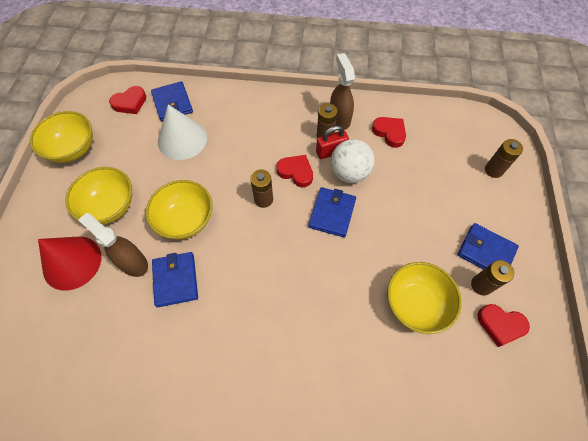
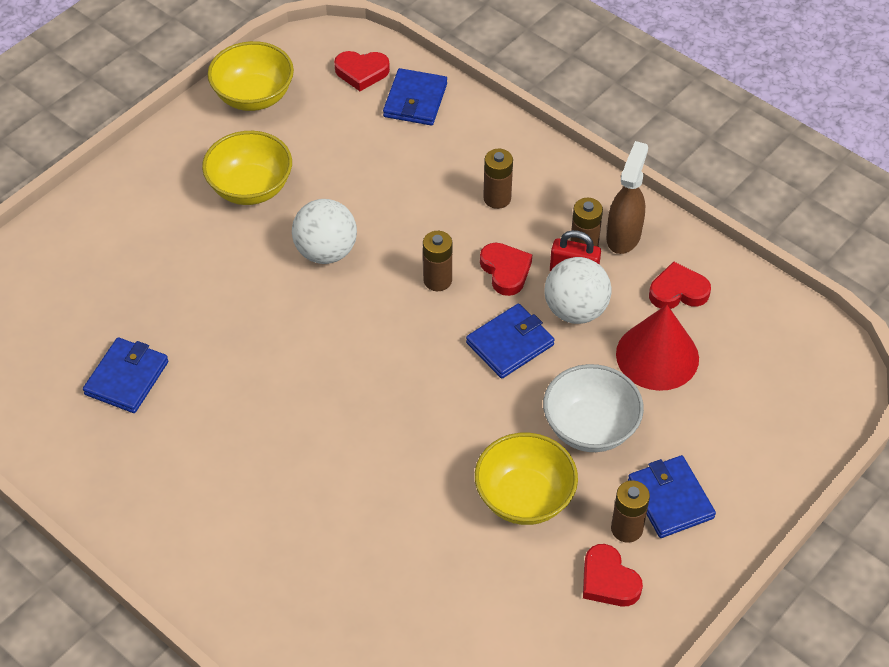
camera: 35 degrees right, 10 degrees down
red cone [38,237,101,290] -> red cone moved to [616,305,699,391]
brown spray bottle [78,213,148,277] -> none
yellow bowl [146,180,213,240] -> white ball [292,199,357,264]
blue wallet [152,252,198,307] -> blue wallet moved to [83,337,168,413]
white cone [158,104,207,160] -> none
red heart [372,117,406,148] -> red heart turned 90 degrees counterclockwise [649,261,711,309]
brown battery [485,139,523,178] -> brown battery moved to [483,149,513,209]
none -> white bowl [543,364,644,452]

